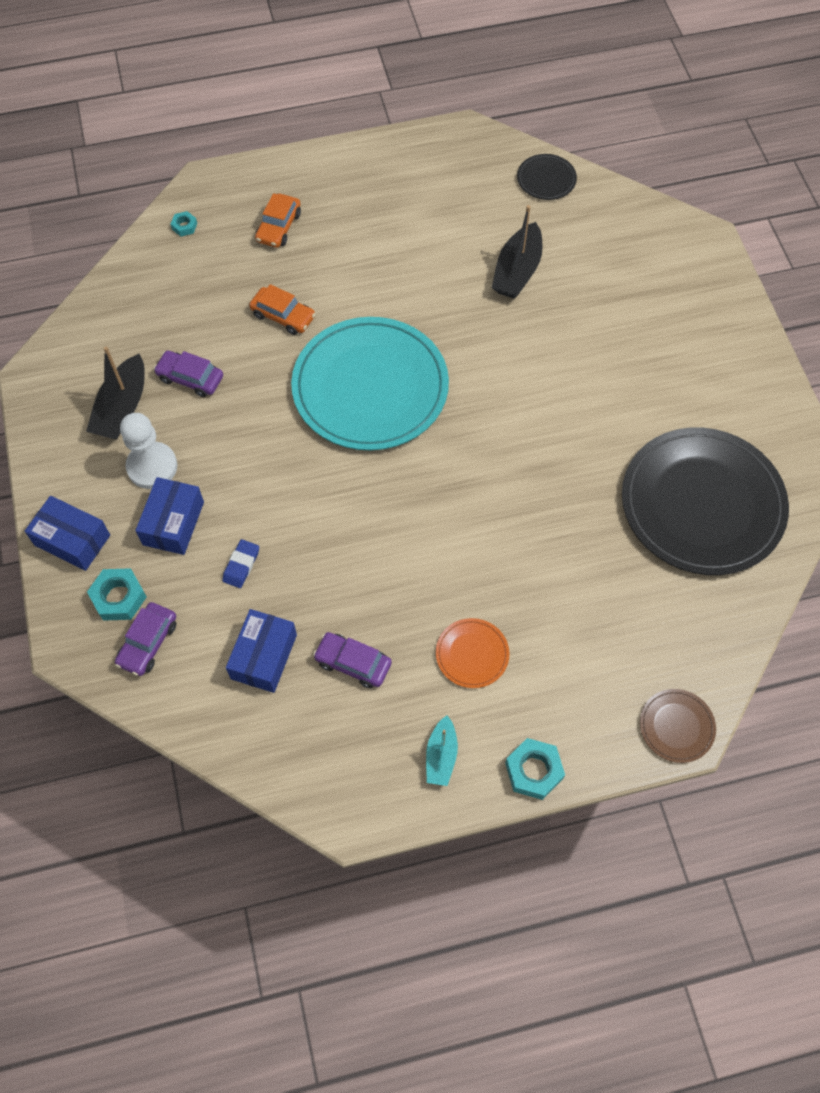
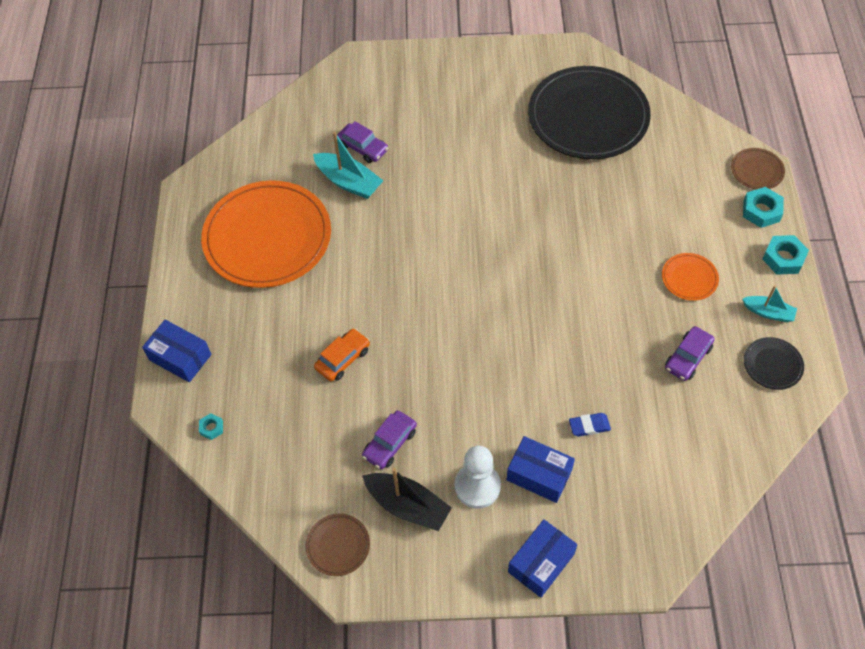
camera: 75 degrees left, 5 degrees down
turquoise nut [87,568,147,621] -> turquoise nut moved to [743,187,784,228]
purple car [115,602,177,676] -> purple car moved to [337,121,388,163]
blue eraser [222,539,259,588] -> blue eraser turned 45 degrees counterclockwise [569,413,611,437]
blue box [226,609,297,693] -> blue box moved to [142,320,211,382]
orange car [255,193,301,248] -> none
turquoise plate [291,317,449,450] -> none
black boat [492,205,543,298] -> turquoise boat [313,132,384,199]
black plate [517,154,577,200] -> black plate moved to [744,337,804,390]
none -> orange plate [201,180,331,288]
none -> brown plate [306,513,370,576]

